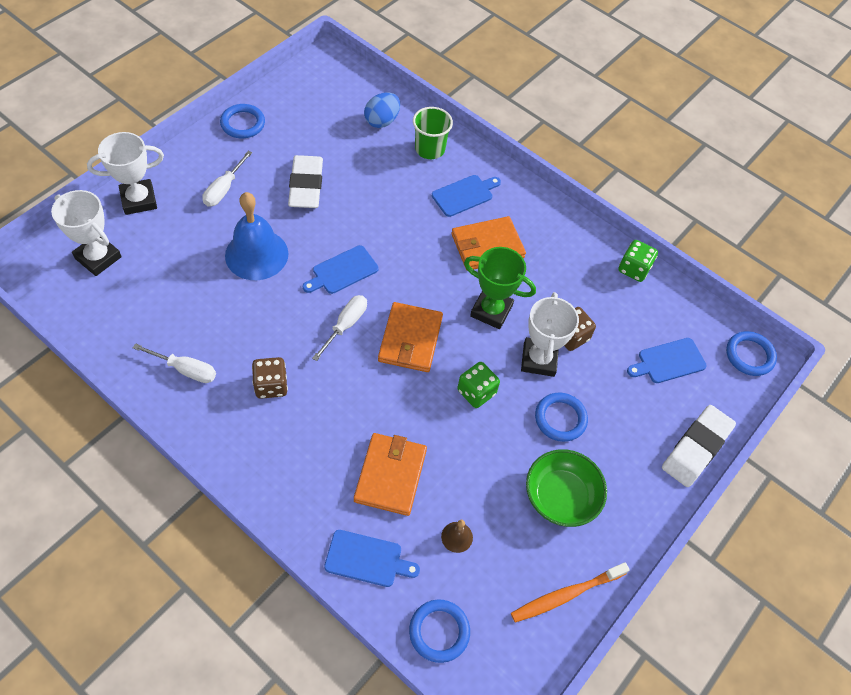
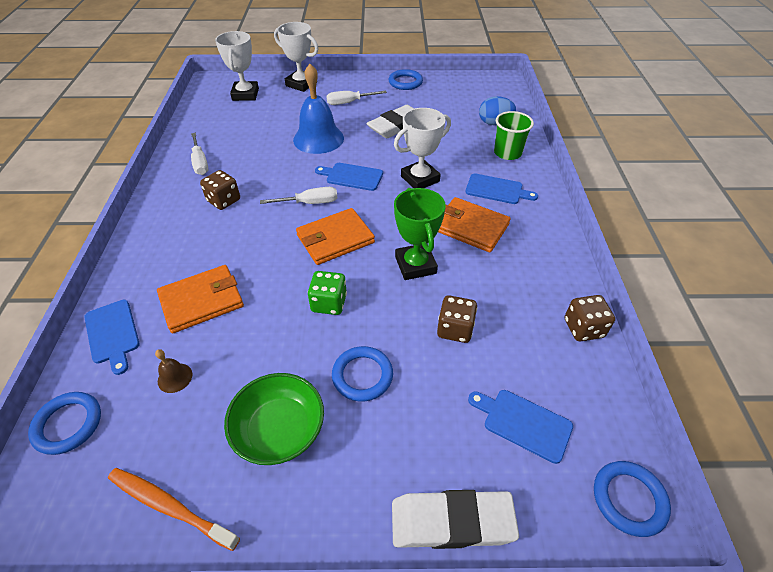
camera: 55 degrees right, 10 degrees down
white trophy [521,292,579,377] -> white trophy moved to [394,108,451,188]
green dice [618,240,658,282] -> brown dice [565,295,615,342]

